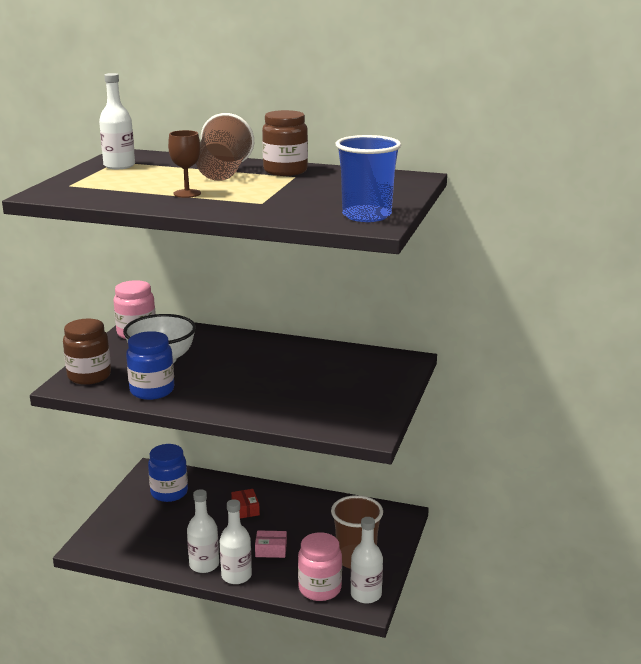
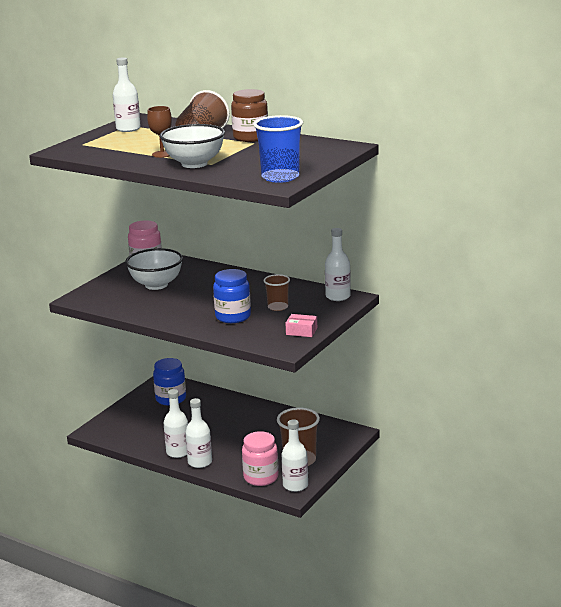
camera: 15 degrees right, 0 degrees up
brown jar [63,319,111,385] -> none
blue jar [126,331,174,400] -> blue jar moved to [213,269,251,323]
red box [231,489,260,519] -> none
pink box [255,530,287,558] -> pink box moved to [286,314,317,337]
none -> white bowl [160,124,225,168]
none -> brown cup [264,274,290,311]
none -> white bottle [325,228,351,301]

